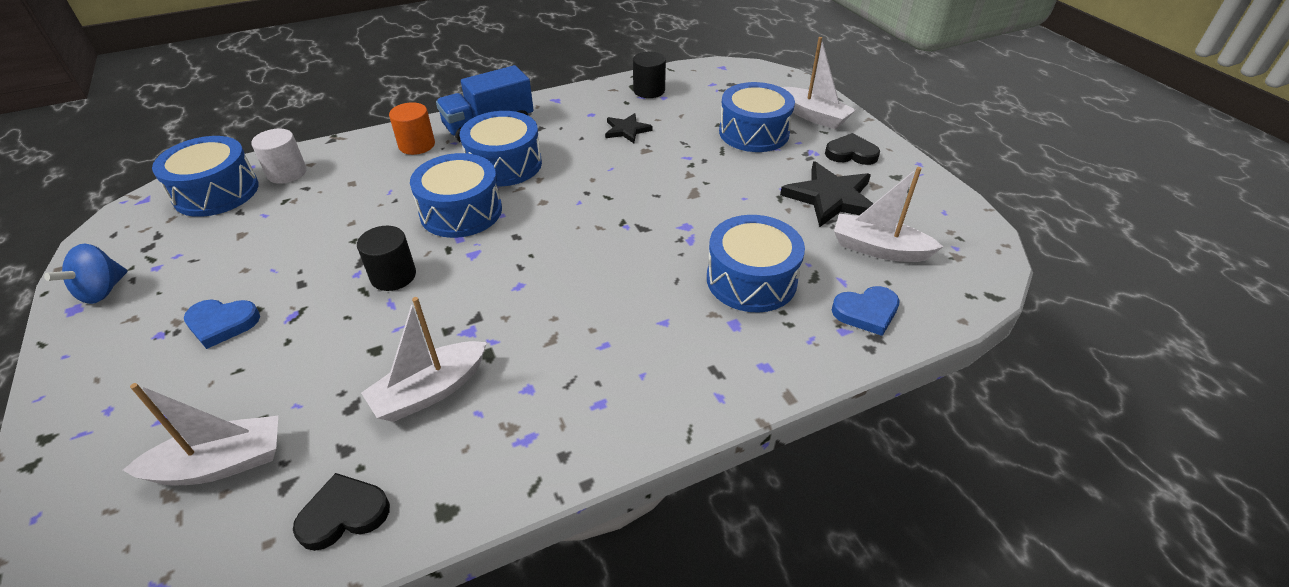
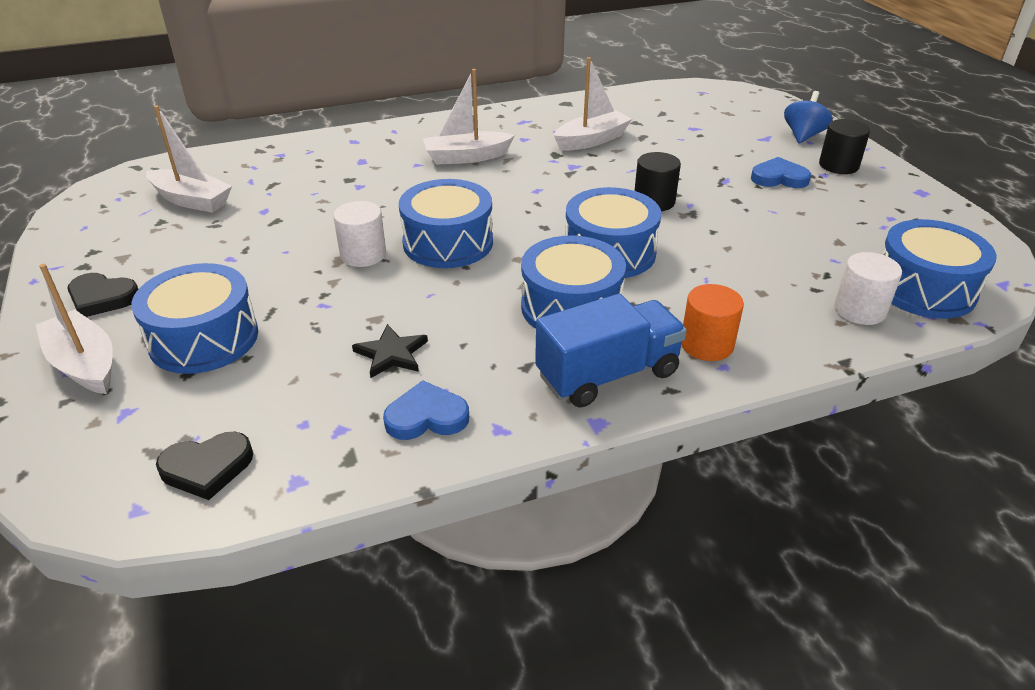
camera: 175 degrees left, 5 degrees down
blue spinning top [44,244,127,304] -> blue spinning top moved to [784,91,833,144]
white boat [123,383,278,485] -> white boat moved to [423,69,515,165]
black heart [293,473,390,551] -> black heart moved to [156,432,253,500]
black cylinder [633,52,666,98] -> black cylinder moved to [819,119,870,174]
blue drum [707,215,805,312] -> blue drum moved to [399,179,493,268]
black star [780,161,874,227] -> none
blue heart [832,286,900,336] -> blue heart moved to [383,380,469,440]
none -> white cylinder [333,201,386,267]

